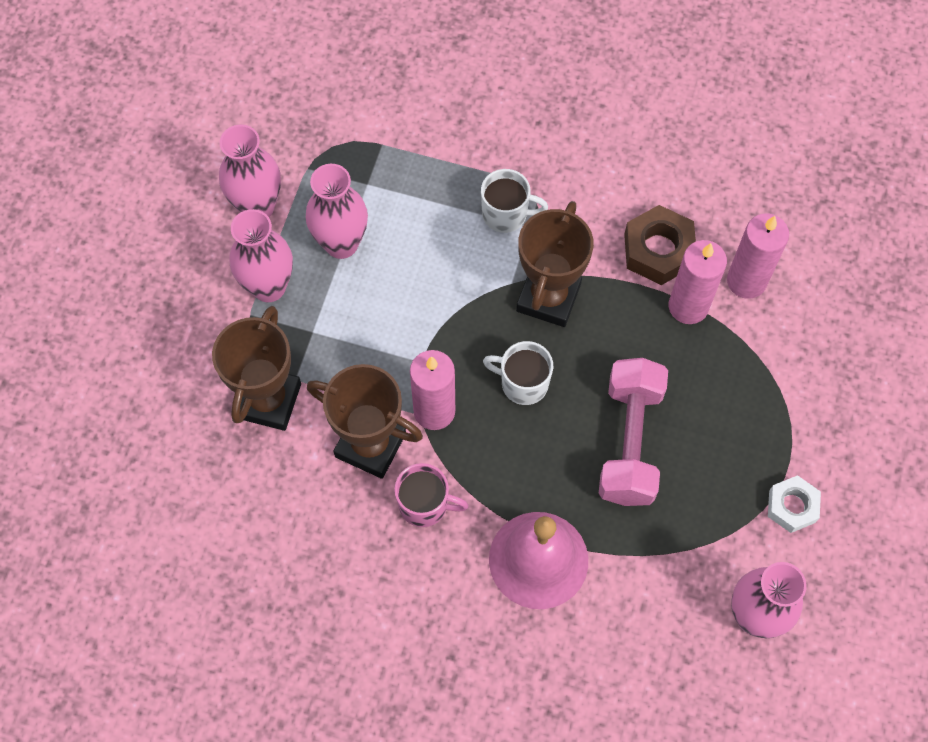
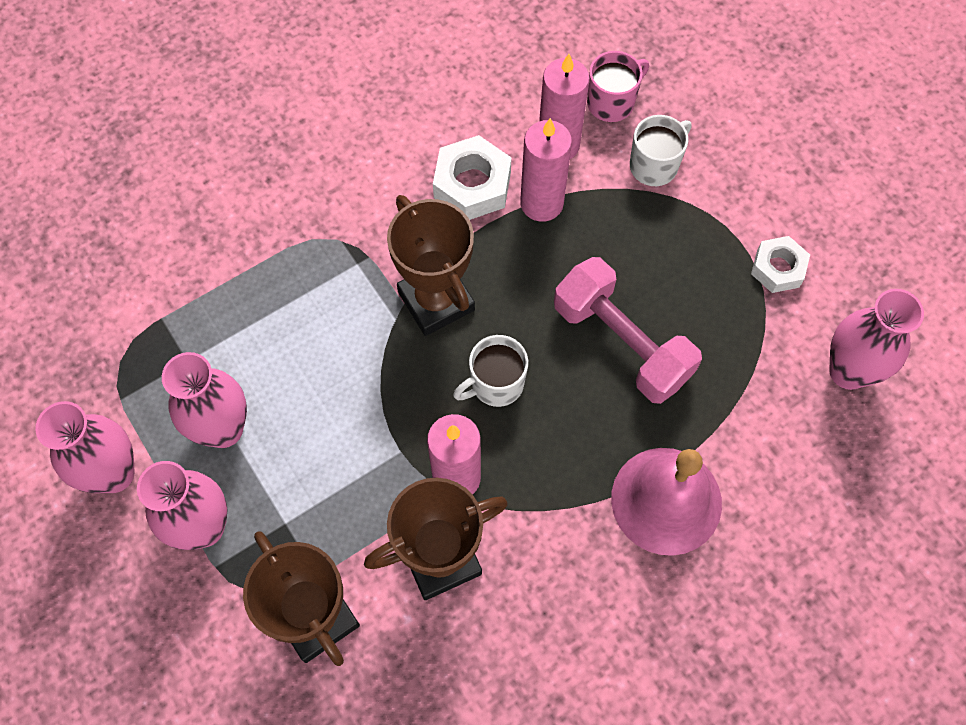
camera: 50 degrees left, 0 degrees up
pink mug [394,463,469,527] -> pink mug moved to [587,51,649,122]
white mug [481,169,548,233] -> white mug moved to [630,115,692,186]
brown nut [624,205,696,285] -> white nut [433,135,512,220]

